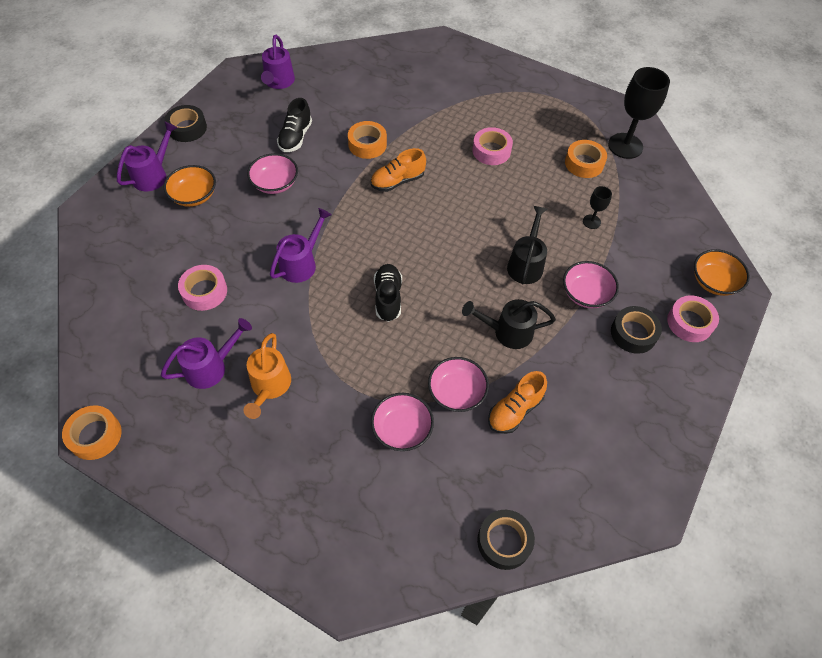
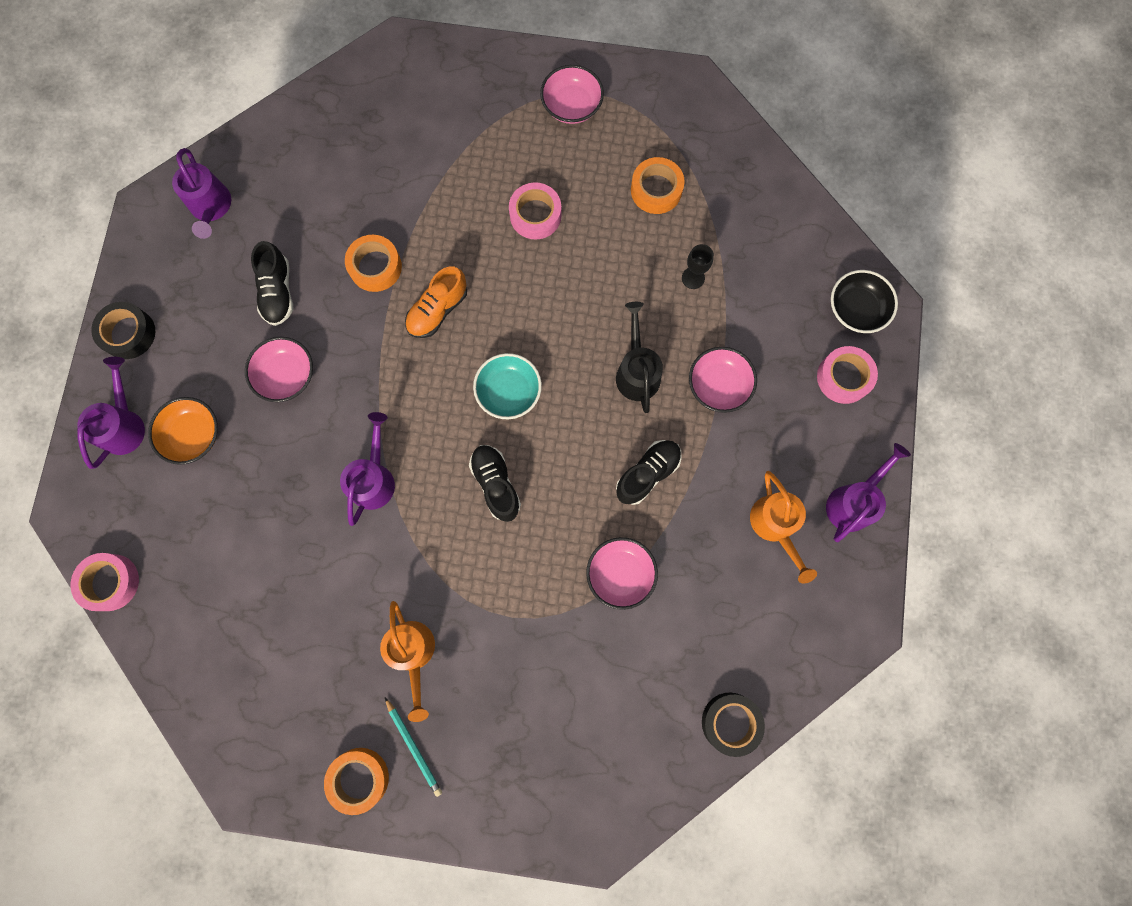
camera: 20 degrees left, 20 degrees up
orange tape [62,405,122,460] -> orange tape moved to [324,748,389,815]
purple watering can [161,318,252,389] -> purple watering can moved to [826,443,911,542]
pink tape [178,265,227,311] -> pink tape moved to [71,553,139,611]
pink bowl [371,393,434,451] -> pink bowl moved to [540,65,604,124]
black watering can [462,299,556,349] -> black shoe [616,440,681,505]
orange shoe [488,371,547,434] -> none
black goblet [608,67,670,159] -> none
black tape [611,306,662,354] -> none
orange bowl [694,249,750,296] -> black bowl [831,270,898,333]
none -> turquoise pencil [385,698,442,797]
none -> turquoise bowl [473,353,542,419]
none -> orange watering can [750,471,817,583]

